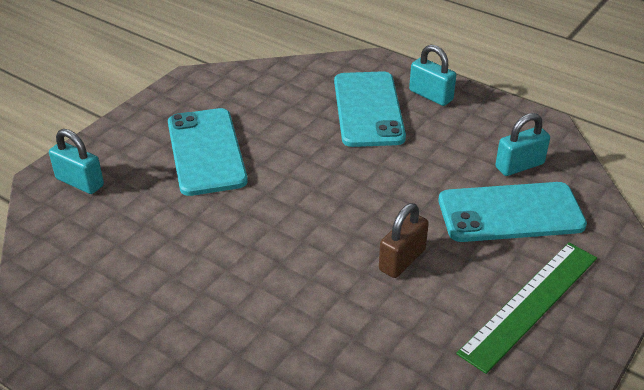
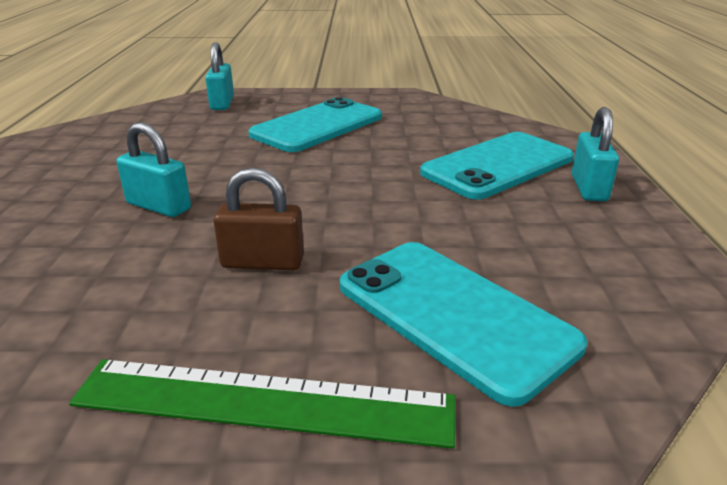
camera: 55 degrees right, 10 degrees down
turquoise padlock [495,113,550,176] -> turquoise padlock moved to [117,122,191,217]

